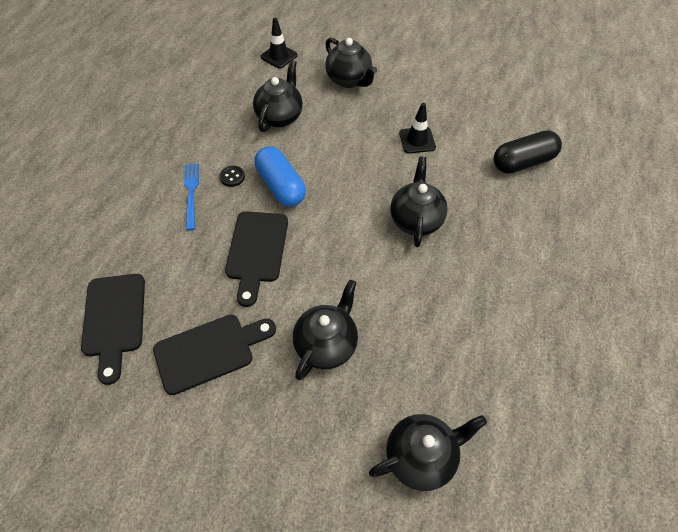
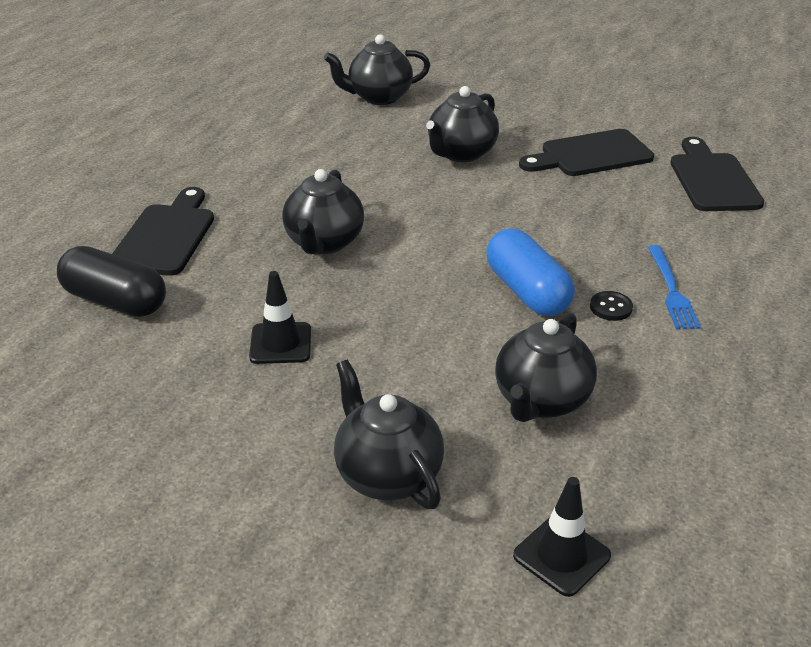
camera: 175 degrees left, 20 degrees down
black cutting board [225,211,288,307] -> black cutting board moved to [112,187,214,276]
black capsule [494,130,562,173] -> black capsule turned 45 degrees clockwise [57,246,166,317]

